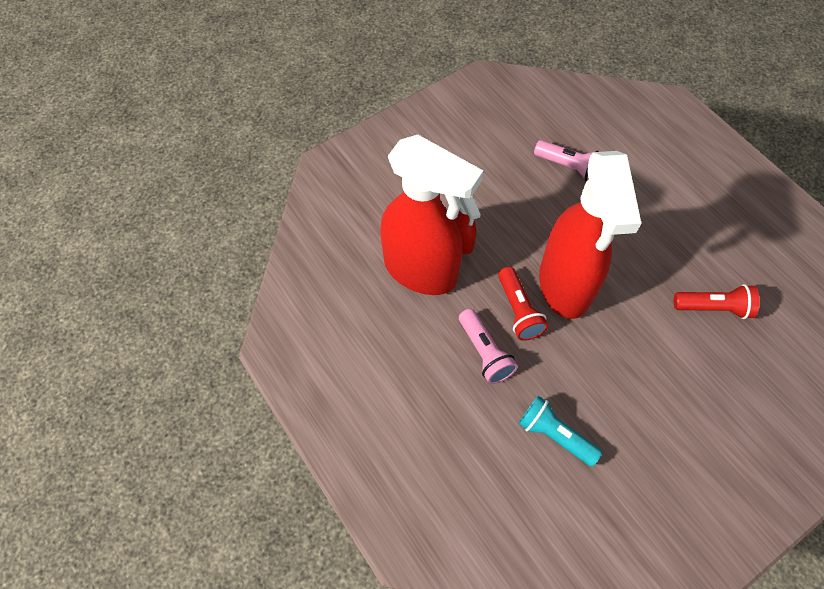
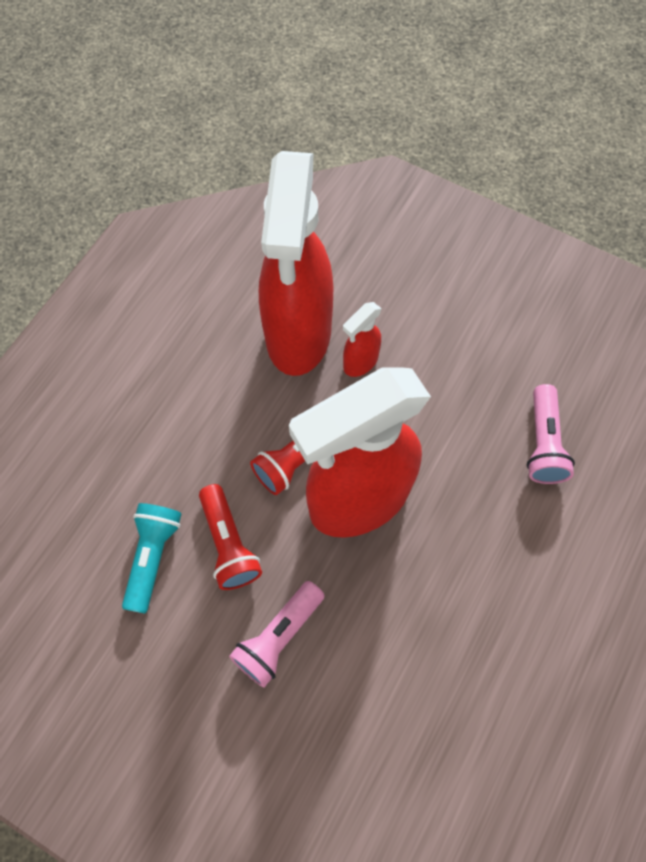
camera: 65 degrees right, 5 degrees up
pink flashlight [459,309,518,384] -> pink flashlight moved to [229,581,325,687]
red flashlight [674,284,760,319] -> red flashlight moved to [199,484,262,590]

